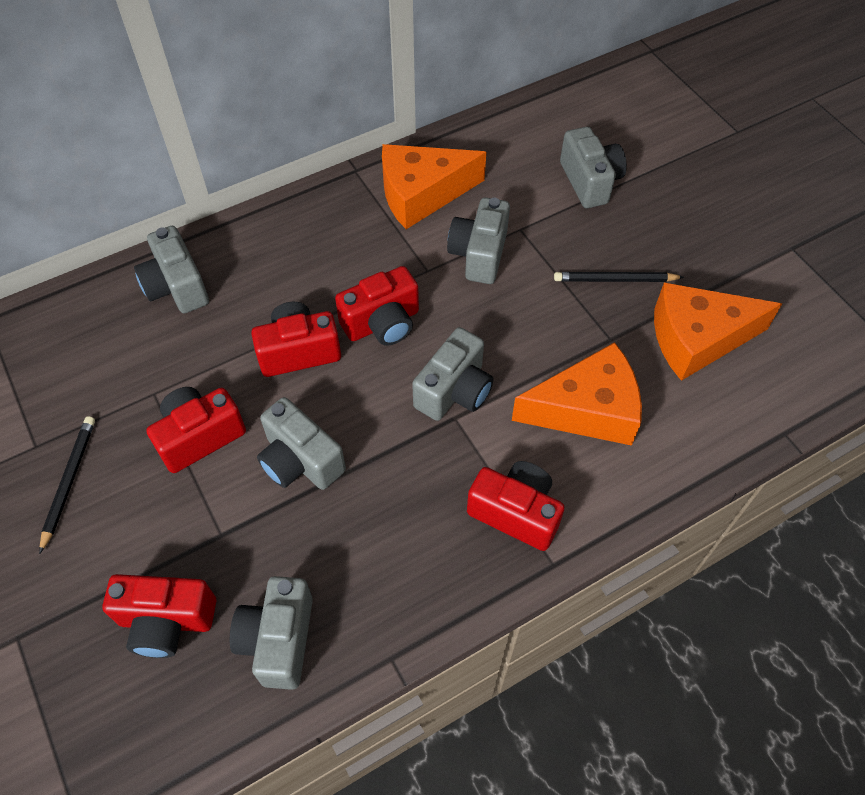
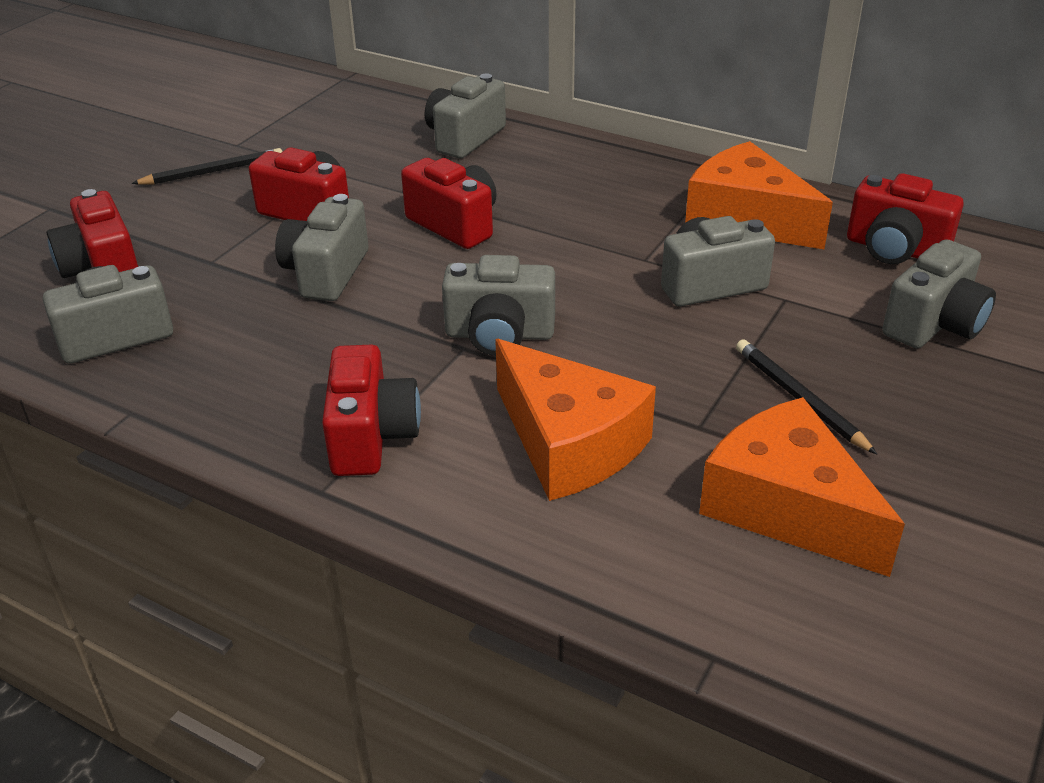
camera: 60 degrees right, 20 degrees down
red camera [335,266,419,346] -> red camera moved to [847,173,964,264]

